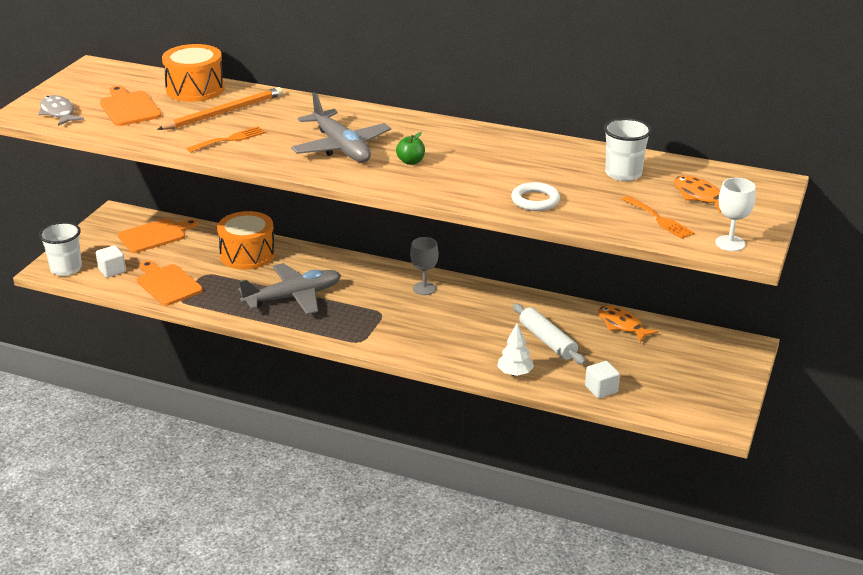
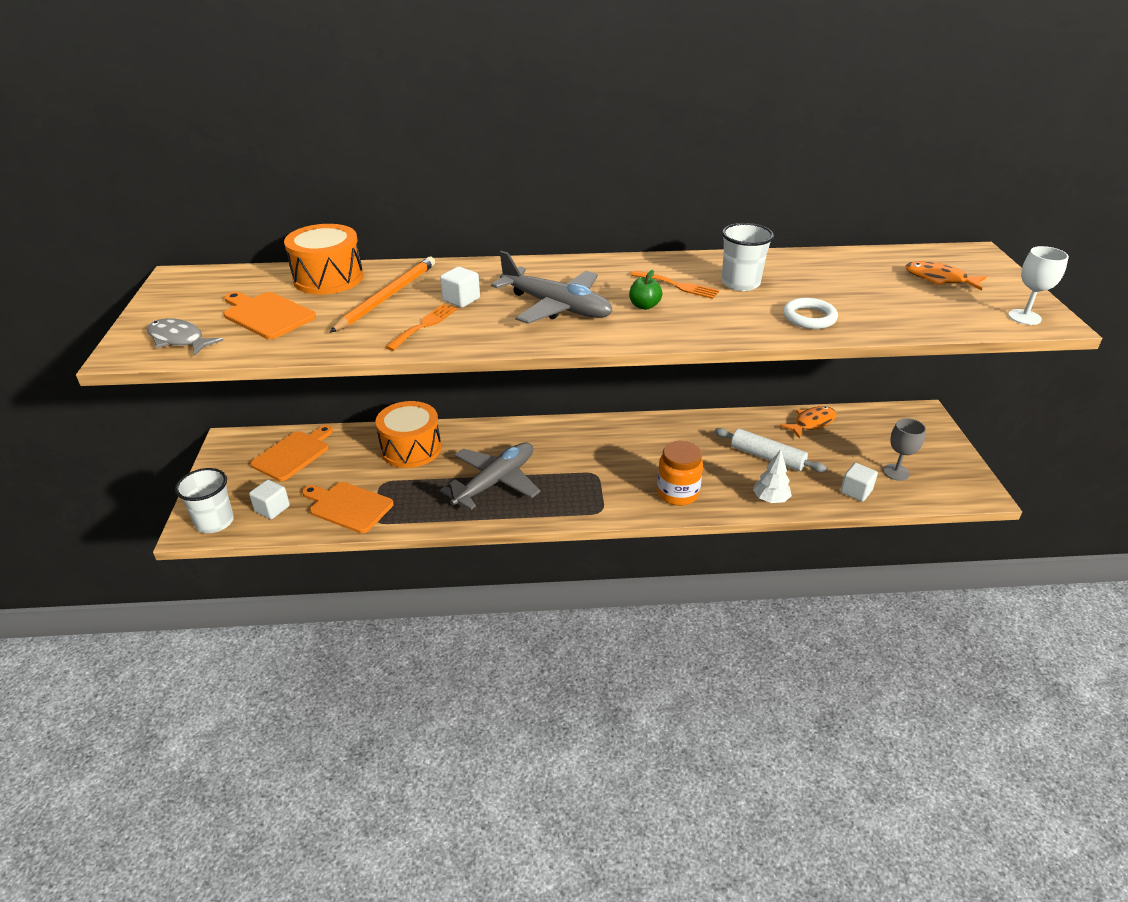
camera: 25 degrees left, 5 degrees up
grey goblet [410,237,439,295] -> grey goblet moved to [883,418,926,481]
orange fish [598,305,658,342] -> orange fish turned 120 degrees clockwise [780,406,836,439]
white cup [604,118,652,181] -> white cup moved to [721,223,774,291]
orange fork [622,196,695,239] -> orange fork moved to [631,271,719,299]
none -> white cube [440,267,480,308]
none -> orange jar [657,441,703,506]

